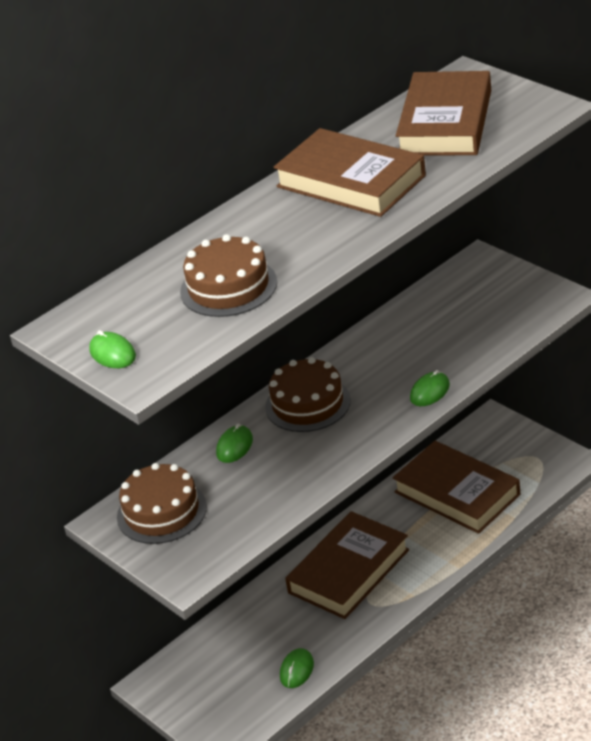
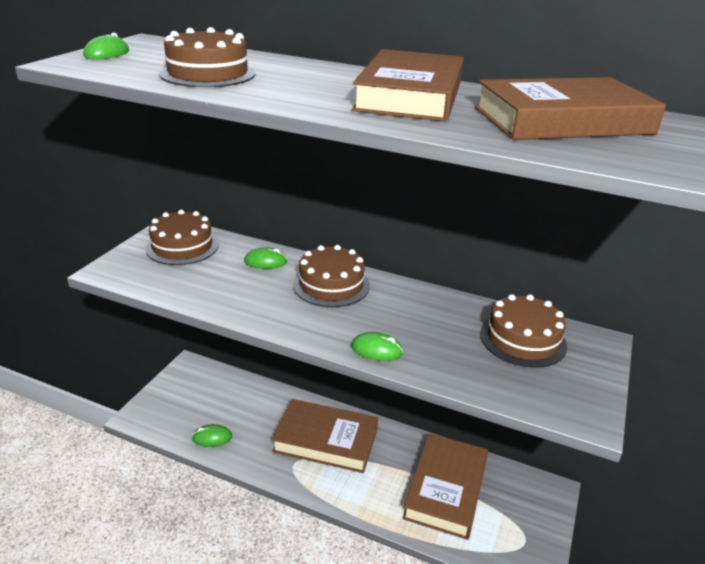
camera: 60 degrees right, 5 degrees down
none -> brown cake [480,294,567,368]

